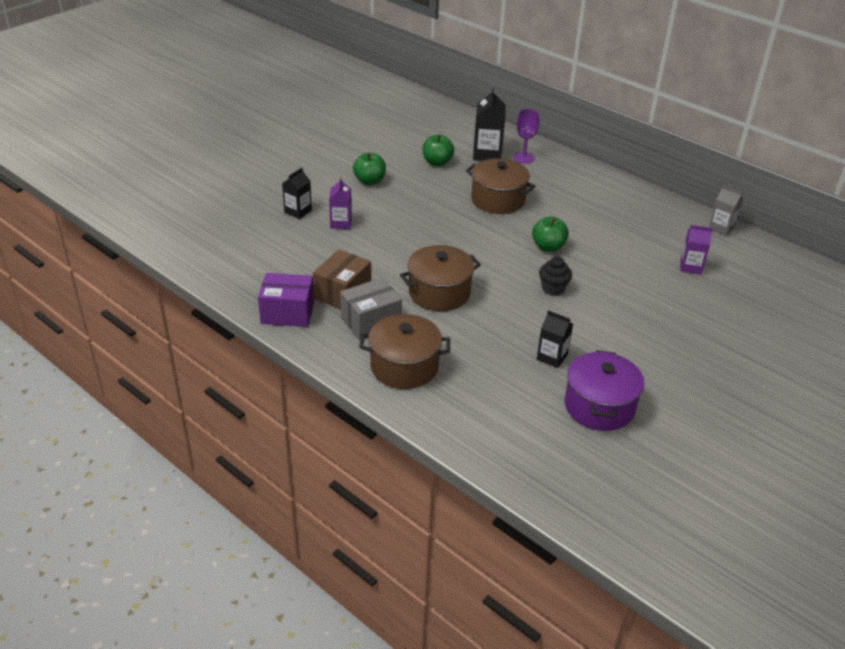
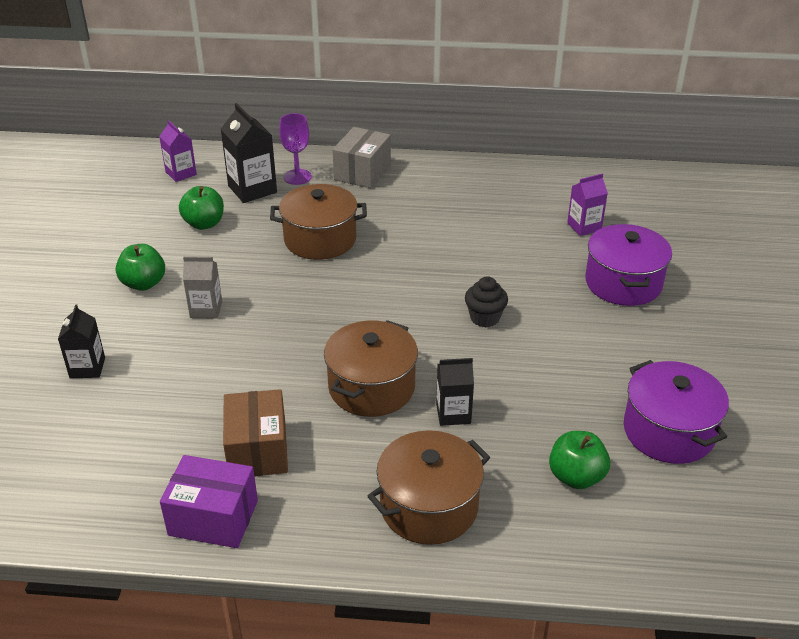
camera: 35 degrees left, 0 degrees up
purple box [258,273,314,327] -> purple box turned 45 degrees clockwise [160,455,258,548]
purple carton [329,178,352,229] -> purple carton moved to [159,120,197,182]
grey box [340,278,402,340] -> grey box moved to [333,127,391,188]
green apple [532,216,569,252] -> green apple moved to [549,431,610,489]
black carton [537,310,573,368] -> black carton moved to [436,358,474,426]
grey carton [709,185,743,236] -> grey carton moved to [183,256,222,319]
none -> purple pot [585,224,672,306]

